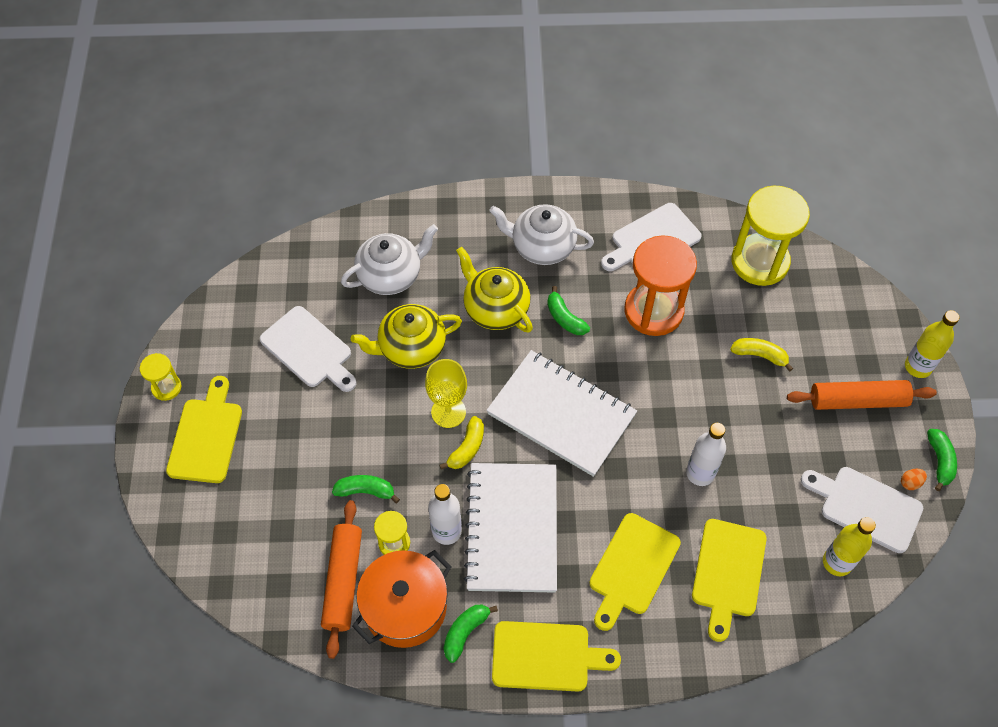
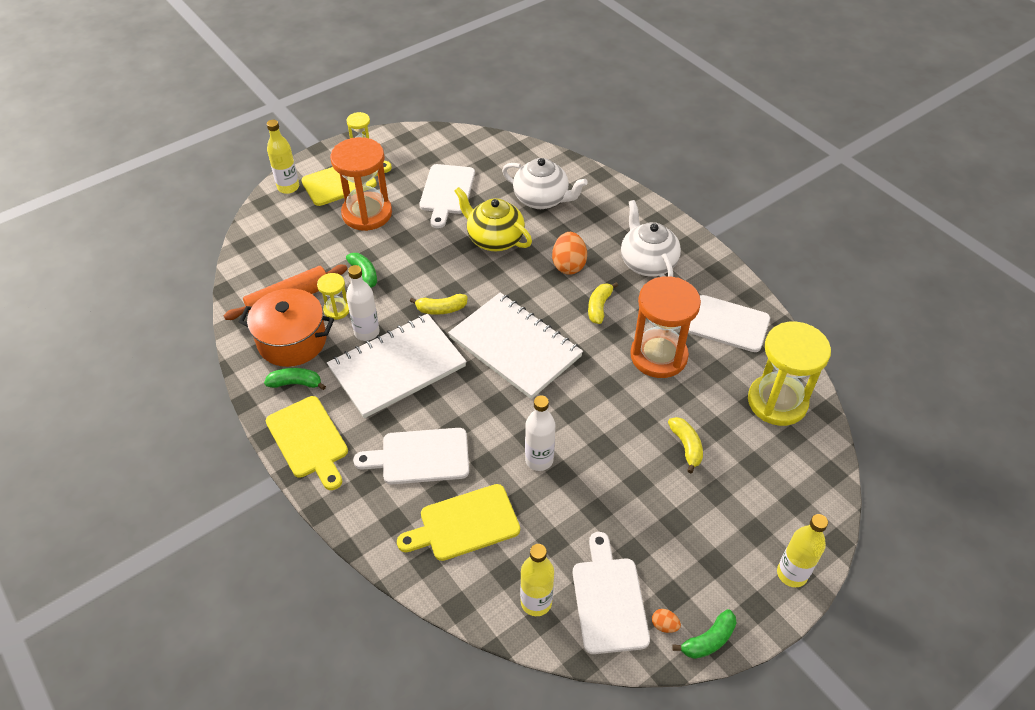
camera: 55 degrees right, 10 degrees down
yellow goblet [425,359,467,428] -> none
yellow teapot [456,247,533,333] -> orange egg [552,232,587,275]
white notebook [486,350,637,477] -> white notebook turned 45 degrees counterclockwise [448,292,583,399]
green banana [547,286,590,335] -> yellow banana [588,282,618,324]
yellow cutting board [589,513,681,631] -> white cutting board [353,428,469,484]
orange rolling pin [787,380,937,410] -> none
none -> yellow bottle [267,120,299,194]
none -> orange hourglass [330,137,392,231]

